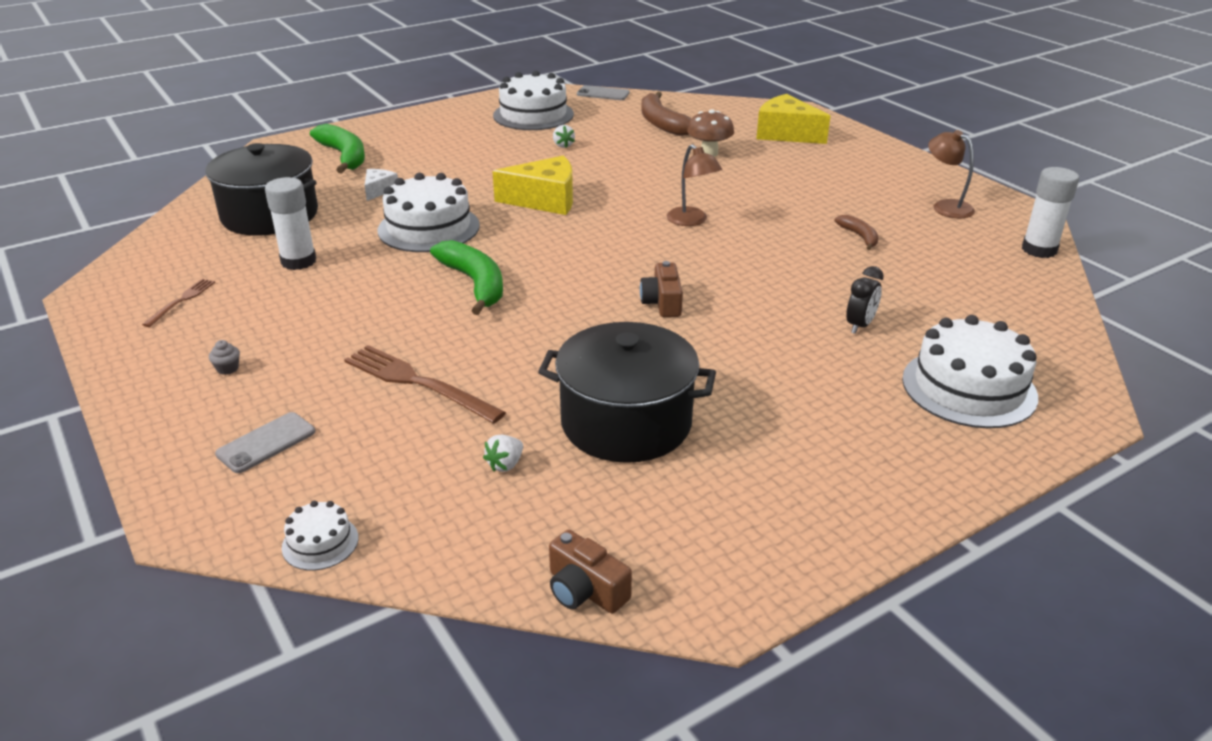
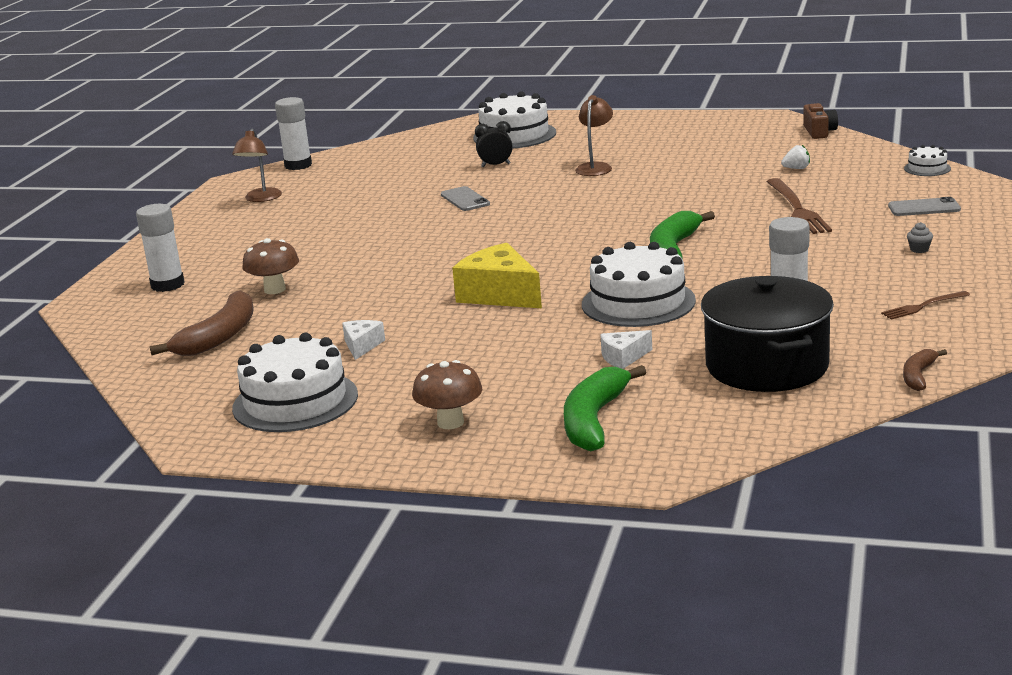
camera: 130 degrees left, 10 degrees down
black pot [538,322,716,463] -> none
white strawberry [553,125,575,148] -> white cheese [342,320,385,360]
grey phone [577,85,630,100] -> grey phone moved to [441,186,490,211]
brown camera [640,261,683,317] -> none
brown lamp [667,144,722,226] -> brown lamp moved to [575,95,613,176]
yellow cheese [756,94,830,144] -> white glue stick [136,204,185,292]
brown banana [834,215,879,250] -> brown banana moved to [903,349,947,391]
none -> brown mushroom [412,360,482,429]

